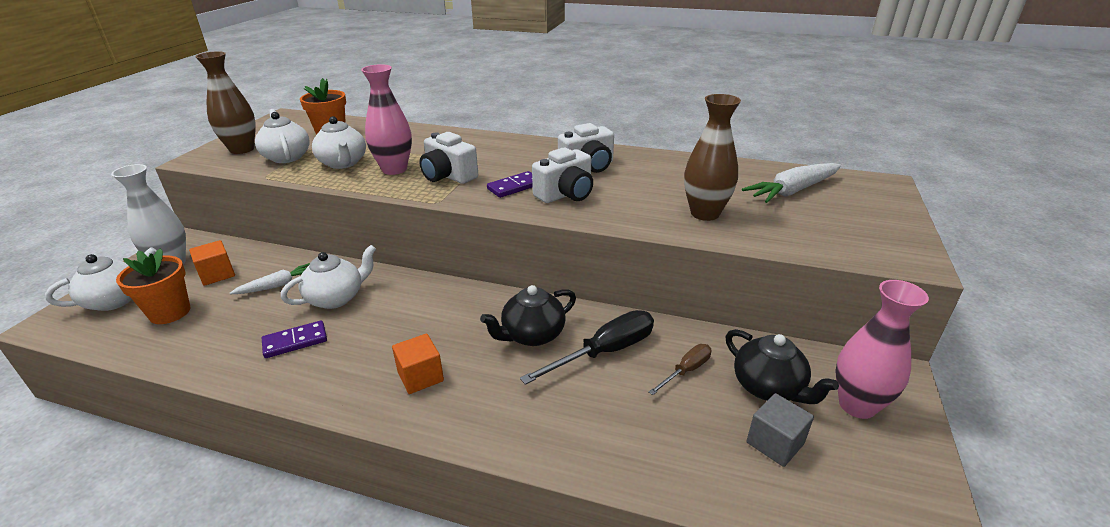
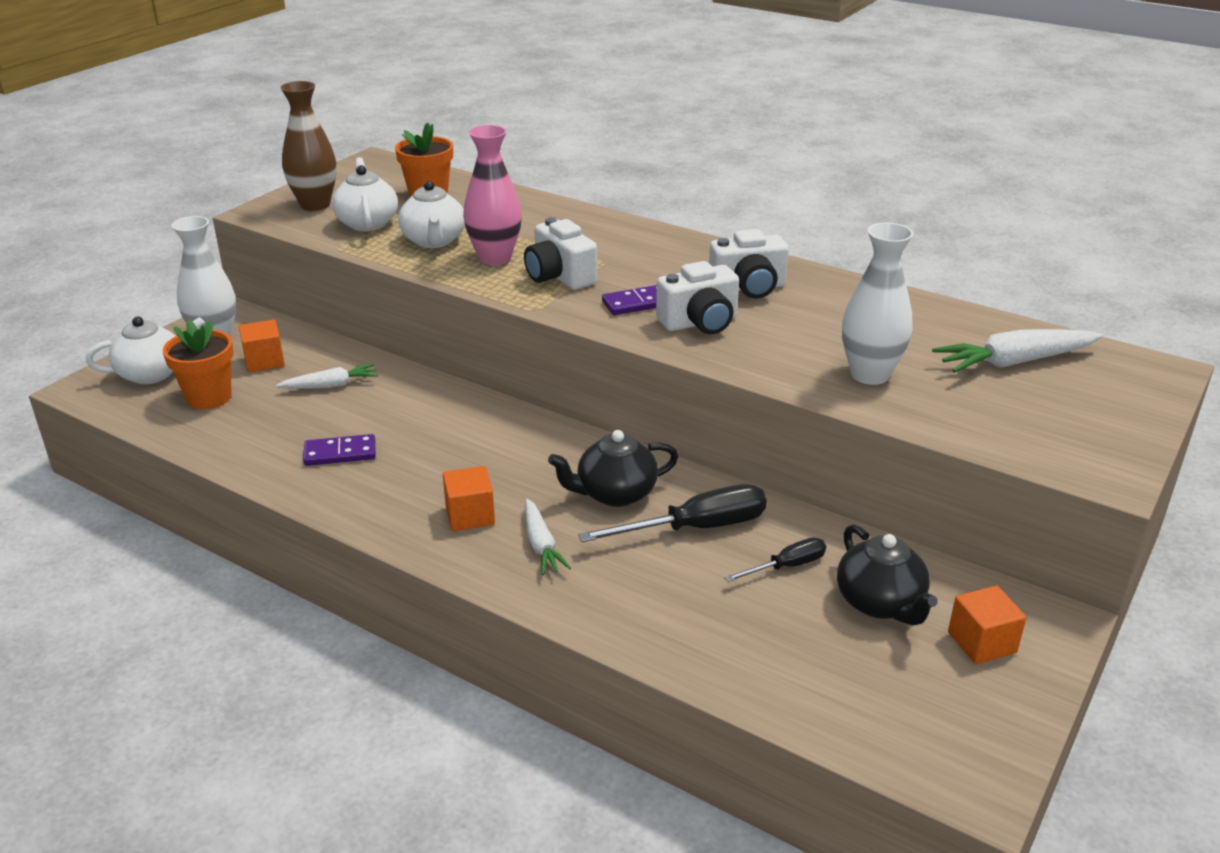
camera: 15 degrees right, 0 degrees up
white teapot [281,245,376,309] -> none
brown screwdriver [649,344,711,395] -> black screwdriver [724,538,826,582]
brown vase [684,94,741,221] -> white vase [842,222,914,385]
grey cube [747,393,814,467] -> none
pink vase [835,280,929,419] -> orange cube [948,586,1026,664]
none -> white carrot [525,499,571,575]

